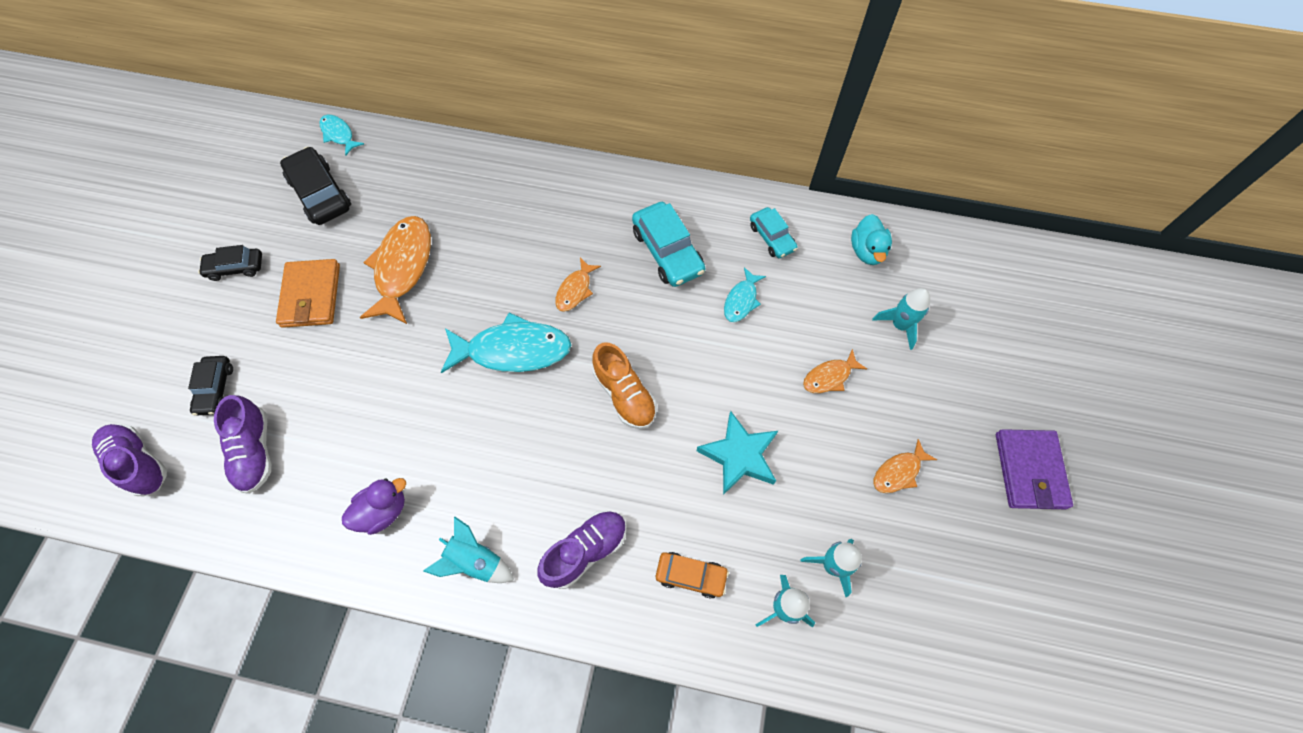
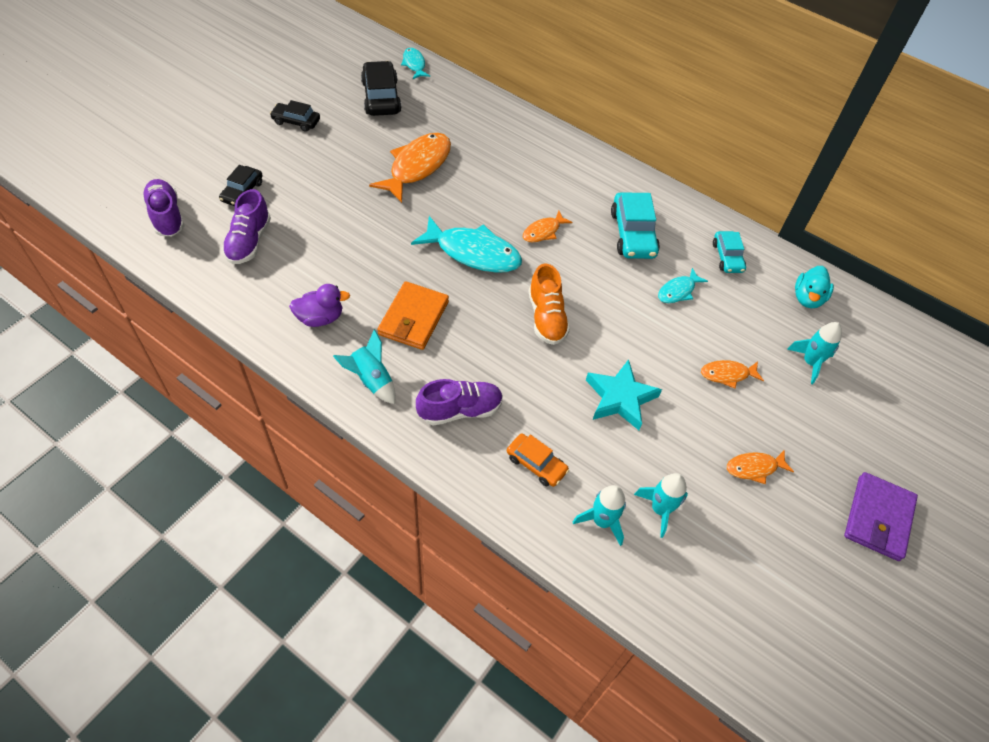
camera: 20 degrees right, 10 degrees down
orange wallet [276,259,340,328] -> orange wallet moved to [378,281,449,350]

